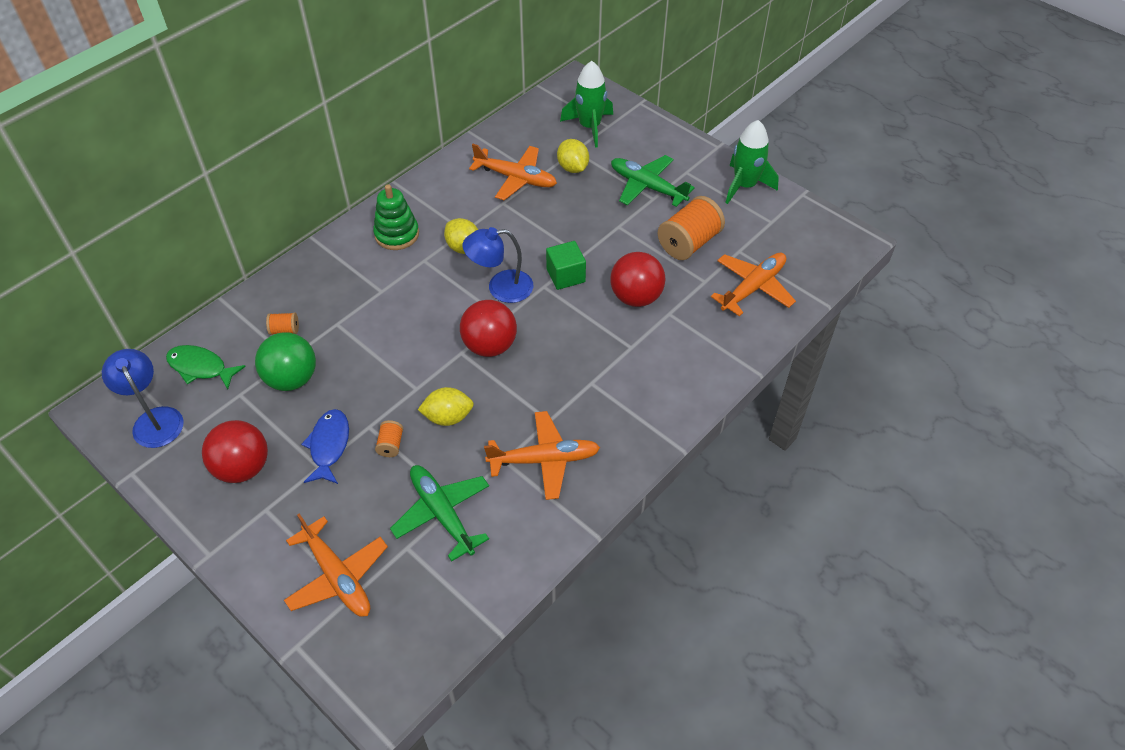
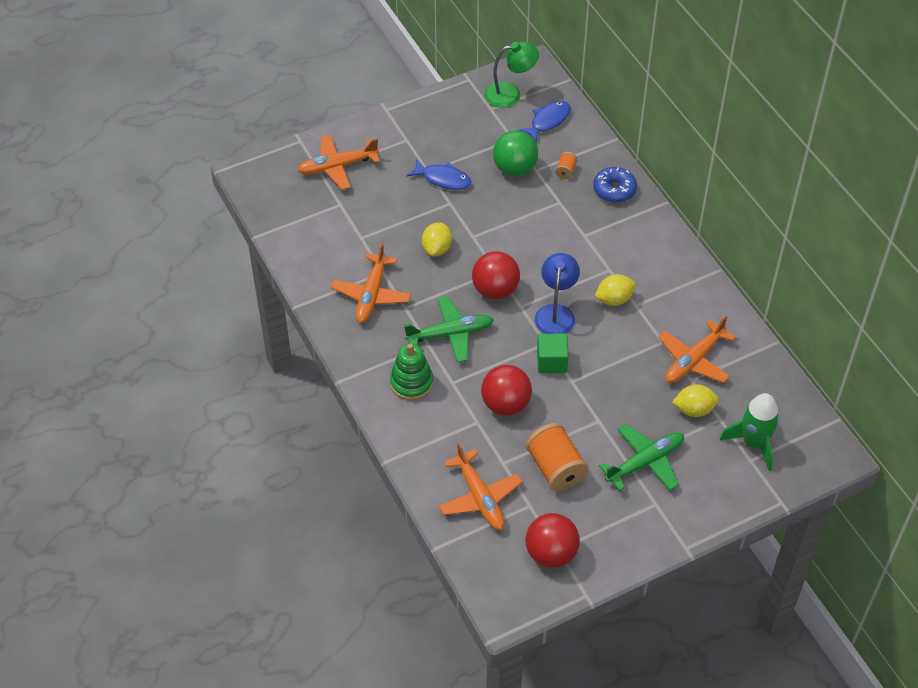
camera: 110 degrees right, 0 degrees up
blue lamp [102,349,184,448] -> green lamp [484,41,539,108]
green fish [166,345,246,389] -> blue fish [519,101,571,142]
red ball [202,420,268,483] -> red ball moved to [525,513,580,568]
green stacking toy [373,184,419,250] -> green stacking toy moved to [390,344,433,400]
orange spool [375,420,403,457] -> none
green plane [390,465,489,562] -> green plane moved to [404,297,494,362]
green rocket [725,120,779,204] -> none
none -> blue donut [593,167,637,203]

